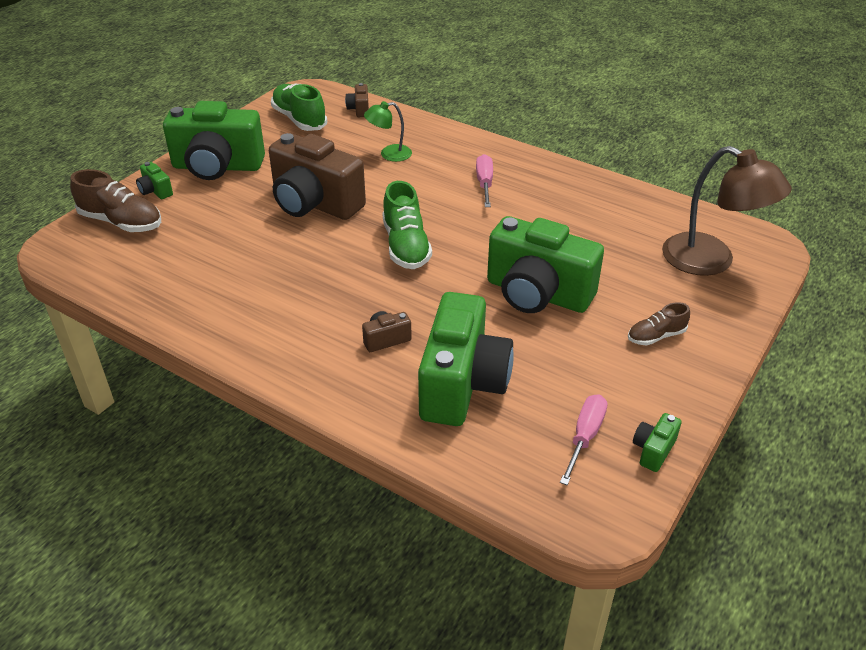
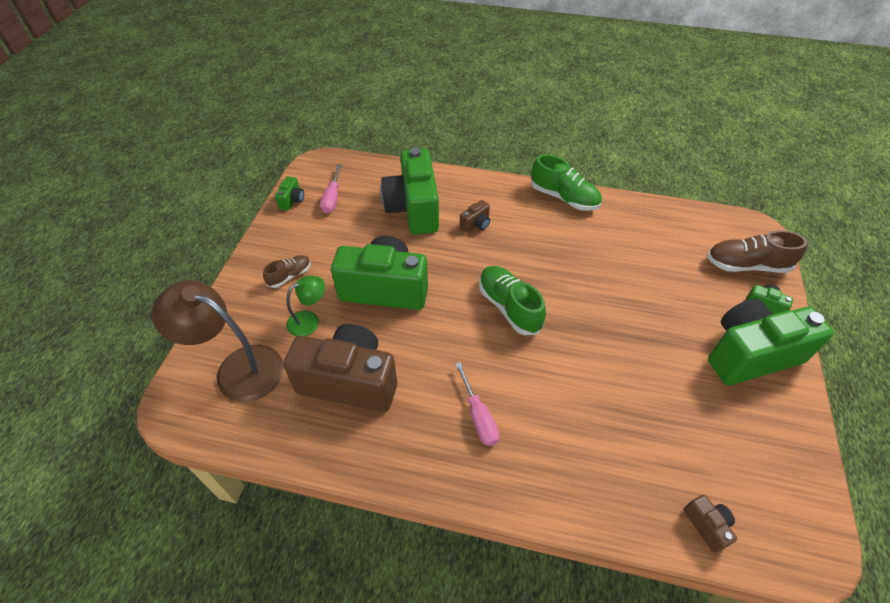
camera: 160 degrees right, 10 degrees up
brown camera [269,133,366,220] -> brown camera moved to [283,324,397,412]
green shoe [271,84,327,131] -> green shoe moved to [531,154,602,211]
green lamp [364,101,412,162] -> green lamp moved to [286,276,325,337]

